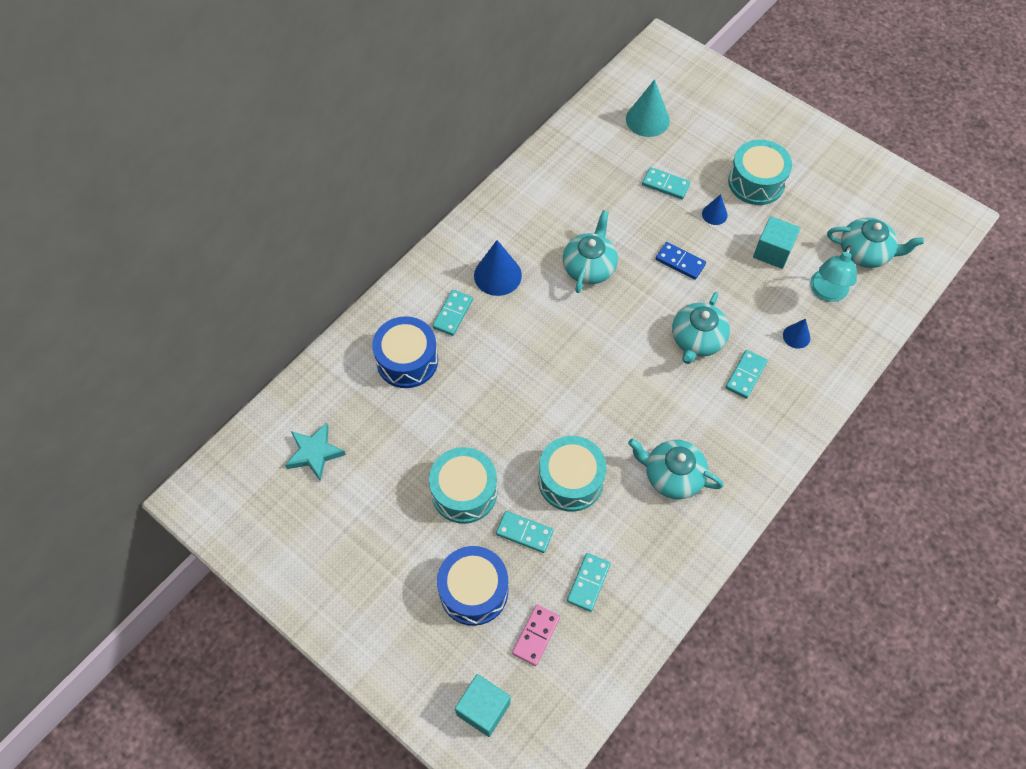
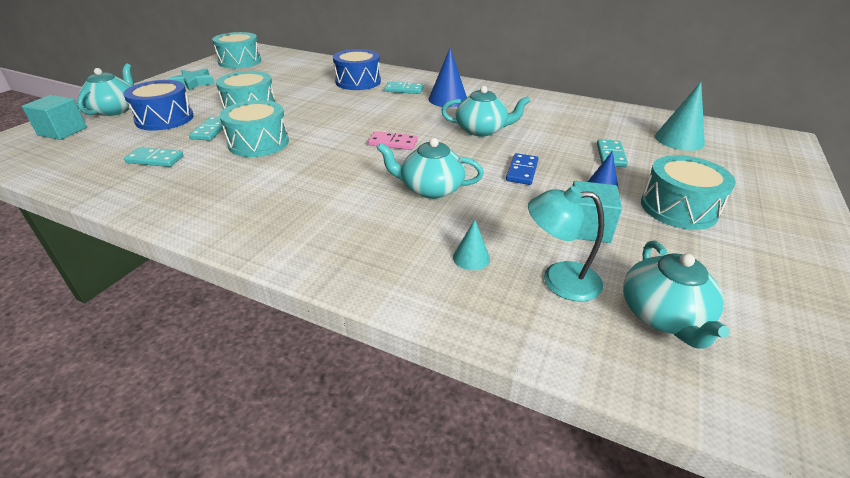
camera: 75 degrees right, 25 degrees down
turquoise star [285,423,346,481] -> turquoise star moved to [167,69,214,91]
pink domino [512,605,560,666] -> pink domino moved to [368,131,418,150]
turquoise teapot [628,439,724,499] -> turquoise teapot moved to [77,64,134,116]
turquoise domino [725,350,768,399] -> none
blue cone [783,319,810,349] -> turquoise cone [453,220,490,270]
none -> turquoise drum [212,32,261,69]

